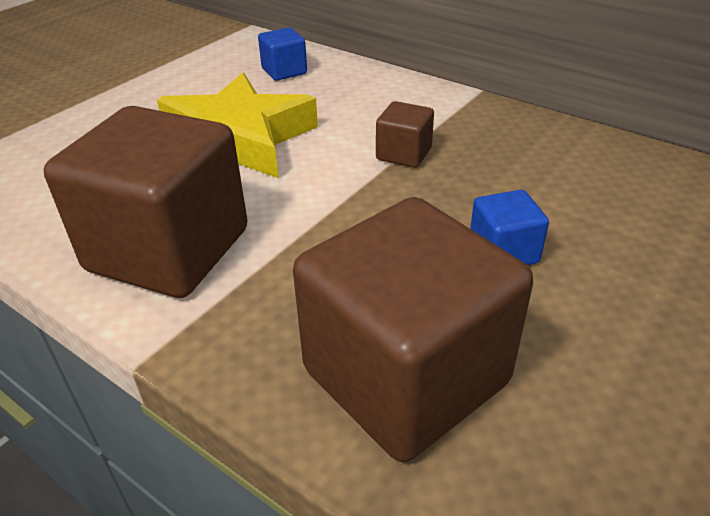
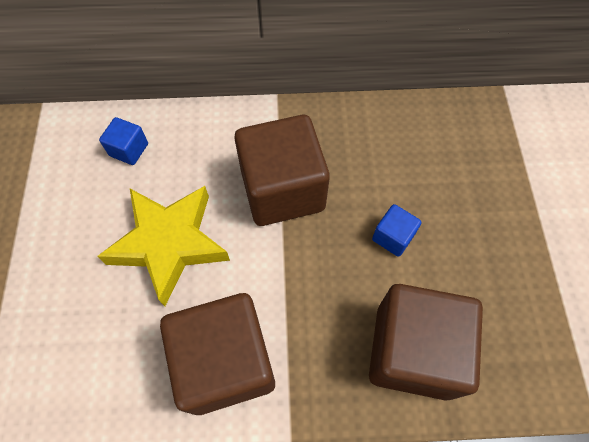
camera: 40 degrees left, 25 degrees up
brown cube [376,101,434,168] -> brown cube [234,115,330,226], size x2.28

